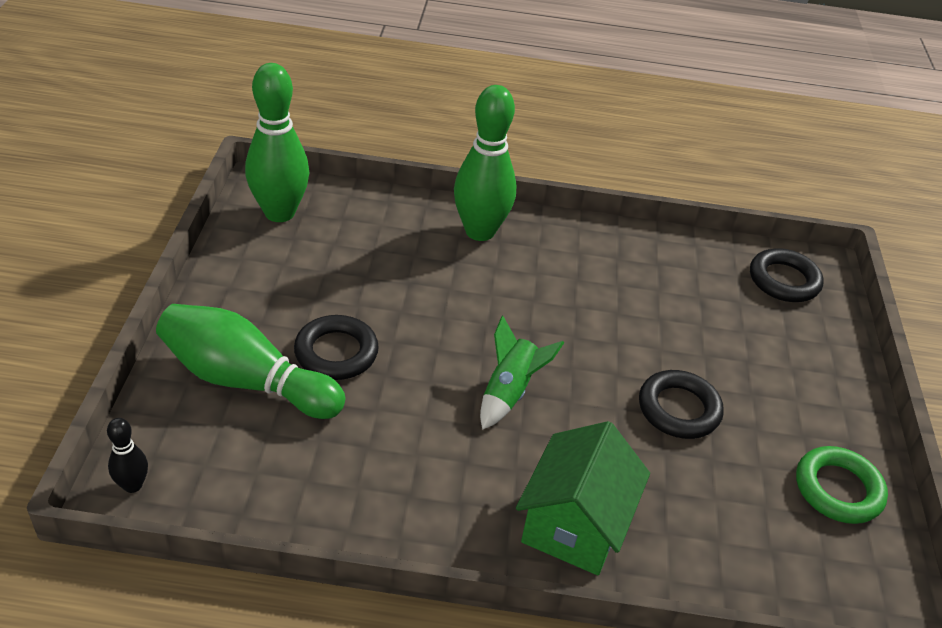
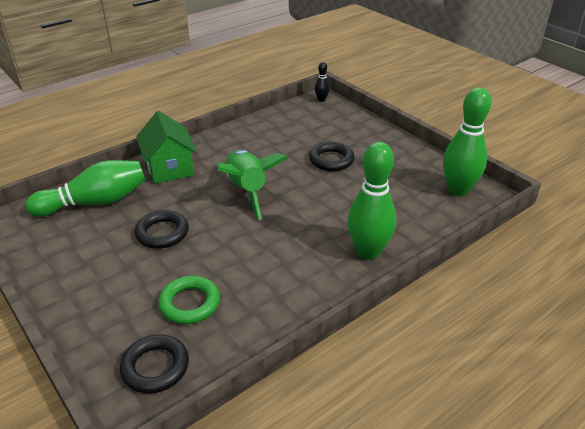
camera: 140 degrees right, 5 degrees down
green bowling pin [156,304,346,419] -> green bowling pin moved to [26,160,145,216]
green rocket [480,316,564,430] -> green rocket [217,150,288,220], size x1.64
green ring [796,446,888,524] -> green ring moved to [158,276,220,324]

